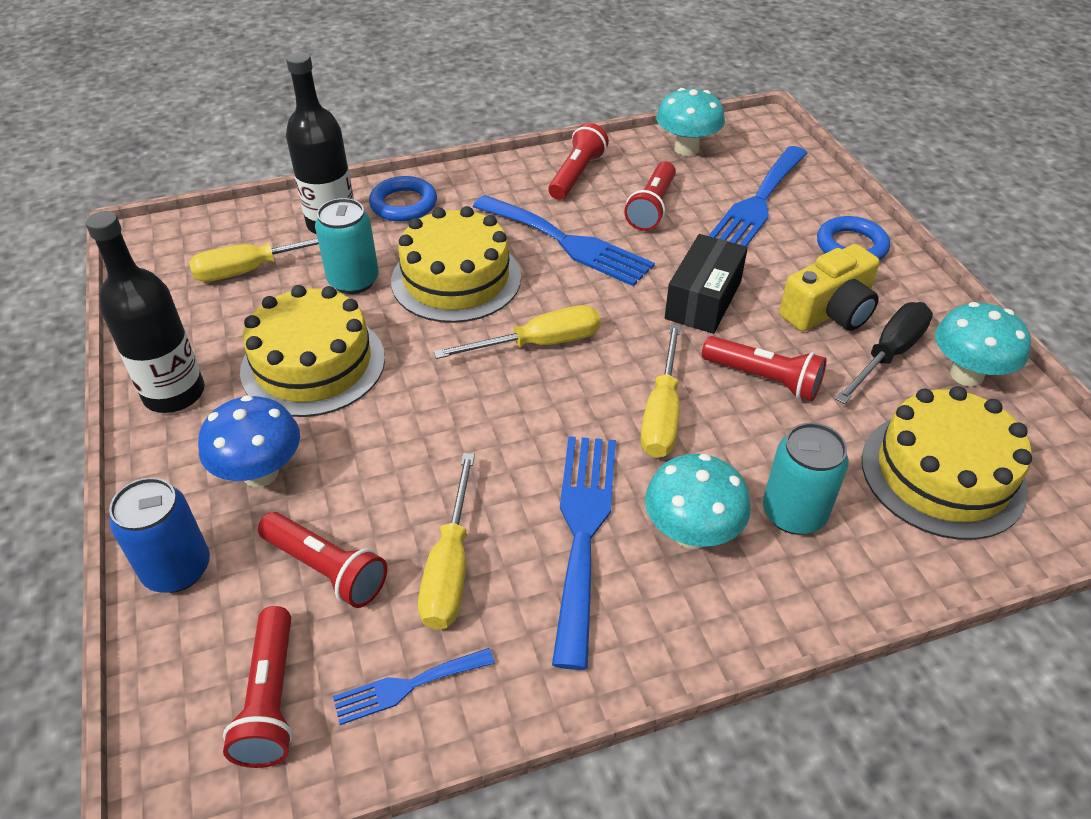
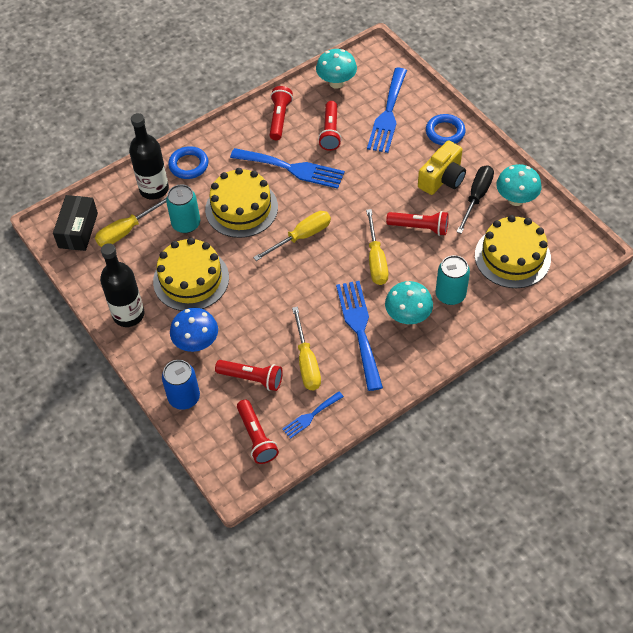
camera: 15 degrees left, 10 degrees up
black box [665,234,748,334] -> black box moved to [53,195,98,251]

